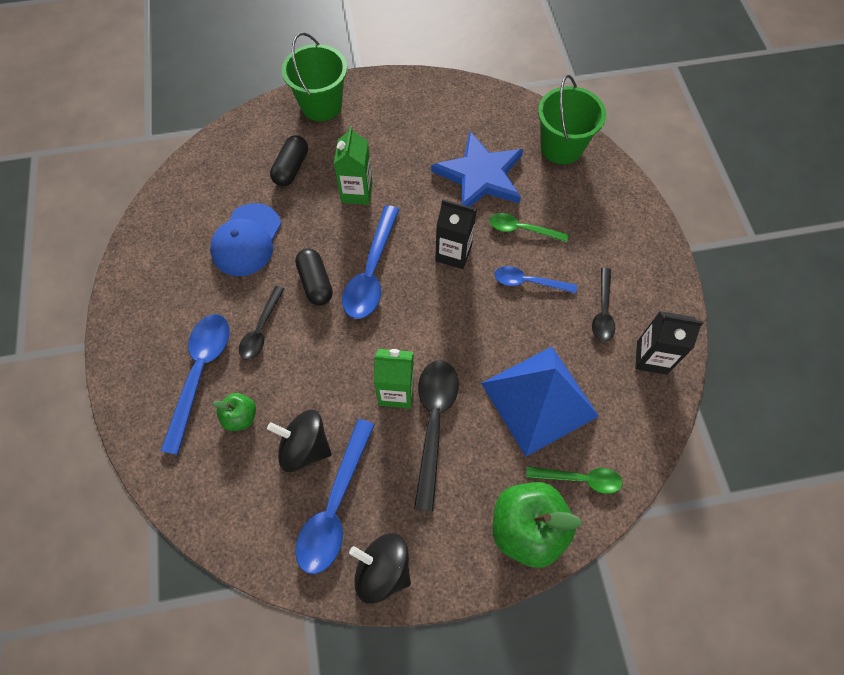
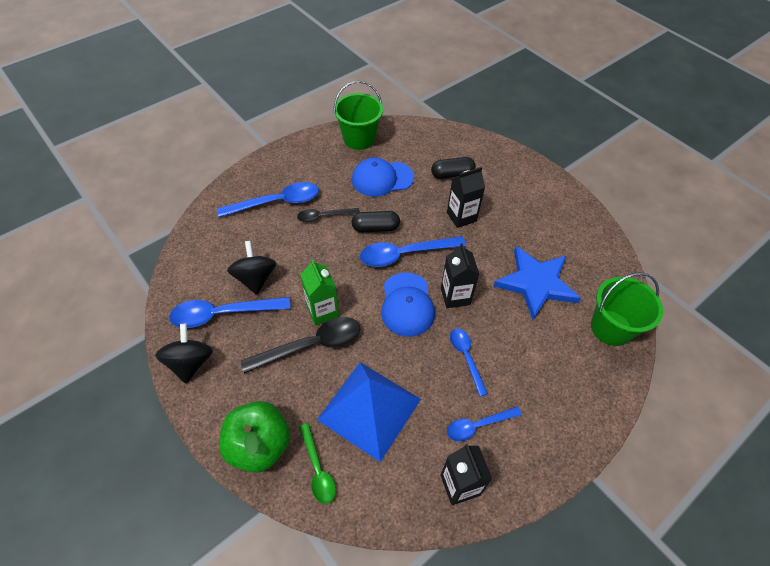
camera: 60 degrees right, 10 degrees down
green apple [213,393,256,431] -> none
green bucket [282,32,347,121] -> green bucket moved to [334,81,383,150]
black capsule [295,248,333,306] -> black capsule turned 45 degrees clockwise [352,211,400,232]
green carton [334,126,372,205] -> black carton [447,167,485,228]
green spoon [489,213,569,242] -> none
black spoon [592,268,615,341] -> blue spoon [447,407,522,441]
none -> blue cap [381,272,435,337]

